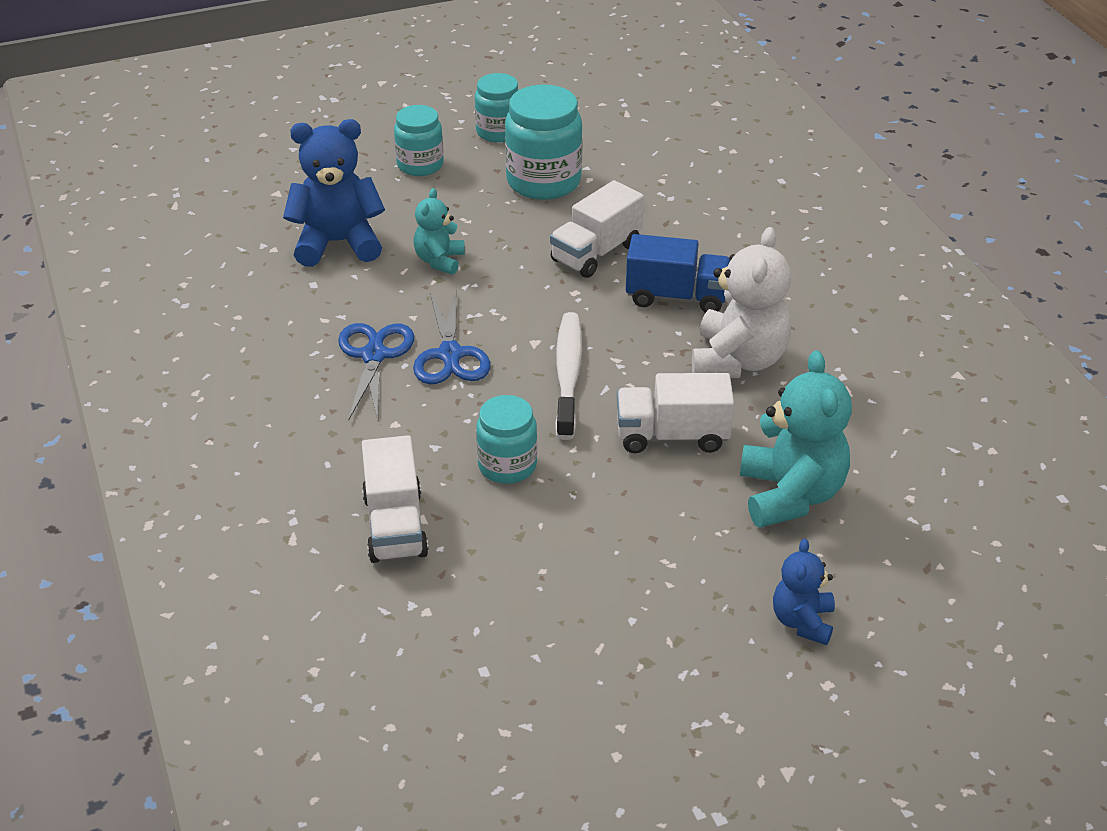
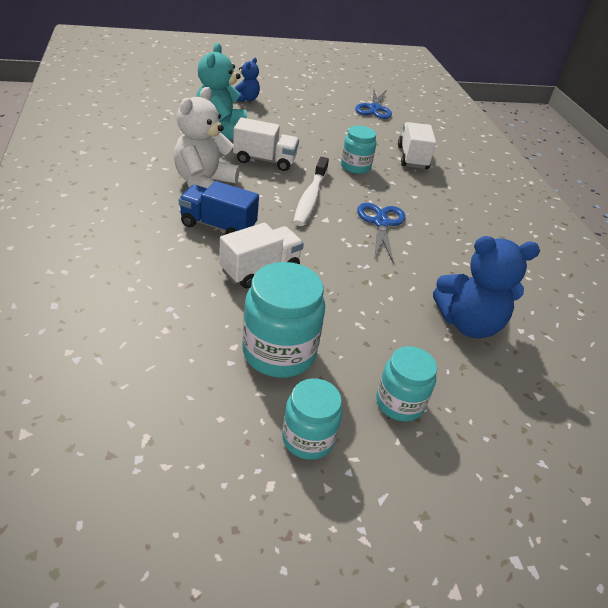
camera: 175 degrees left, 0 degrees up
blue scissors [338,323,414,421] -> blue scissors moved to [355,90,392,119]
turquoise teddy bear [413,188,465,275] -> none

